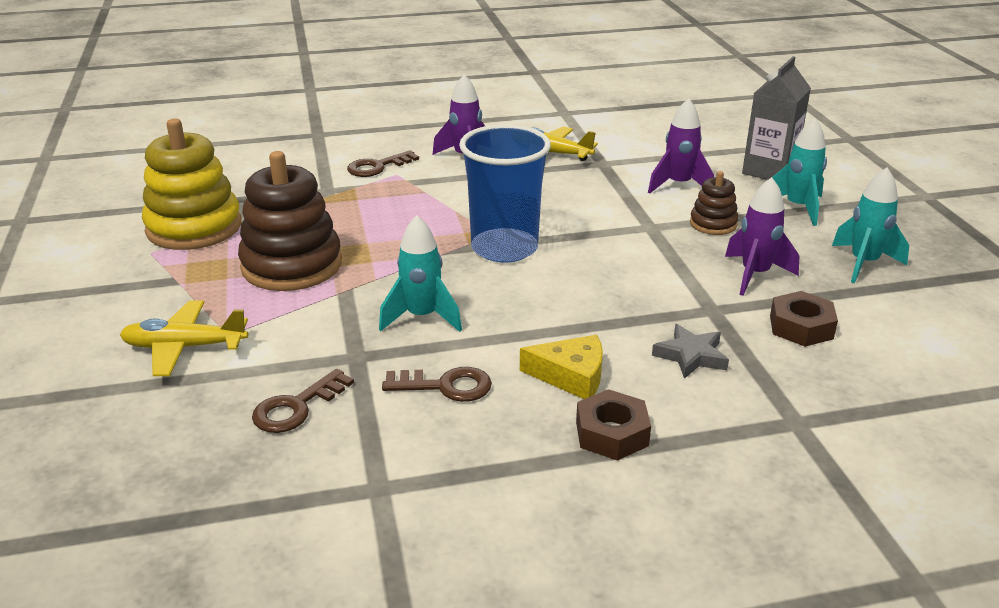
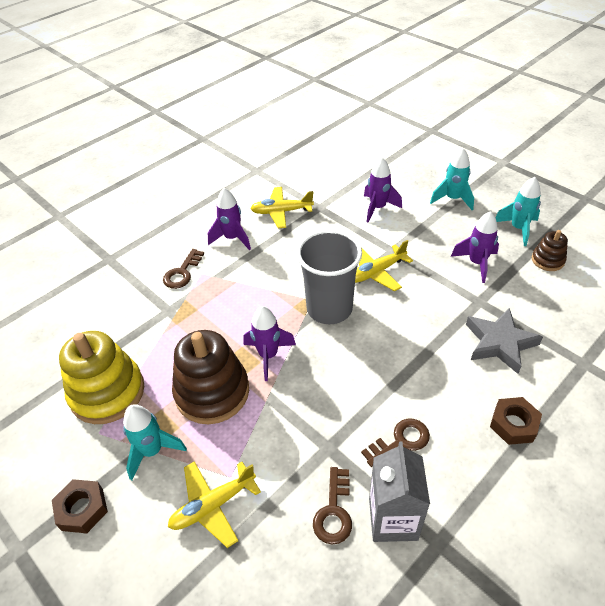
camera: 30 degrees left, 15 degrees up
turquoise rocket [379,216,462,332] -> turquoise rocket moved to [123,404,187,480]
blue cup [459,124,551,263] -> grey cup [297,230,362,324]
yellow cheese [520,335,603,399] -> none
grey star [652,324,729,379] -> grey star [466,308,543,374], size x1.58
brown stacking toy [690,171,739,235] -> brown stacking toy moved to [532,230,568,271]
grey carton [742,56,811,180] -> grey carton moved to [369,442,430,542]
brown nut [770,291,838,347] -> brown nut moved to [52,479,108,533]
none -> purple rocket [243,306,296,381]
none -> yellow plane [355,240,413,291]

